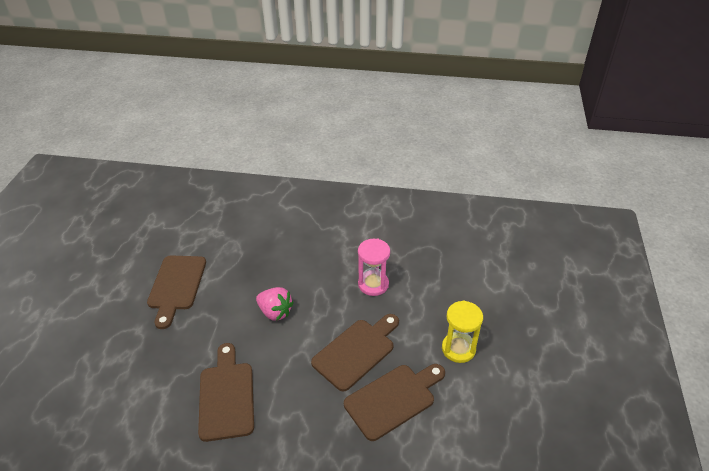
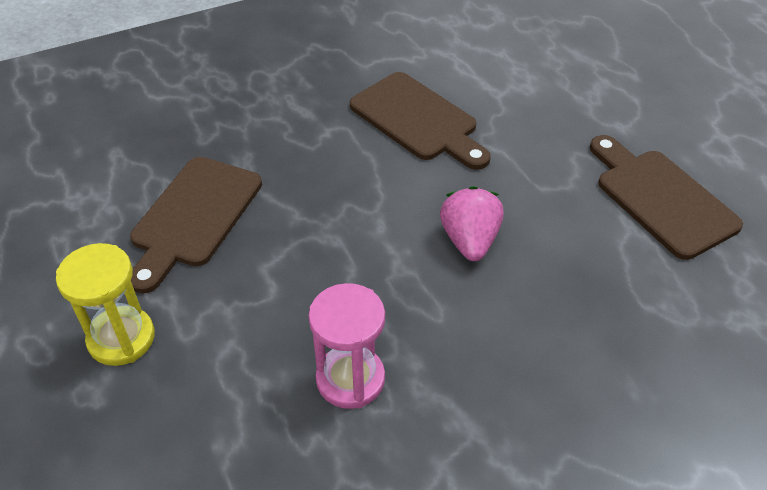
camera: 145 degrees right, 5 degrees up
pink strawberry [256,287,294,321] -> pink strawberry turned 90 degrees clockwise [440,186,504,261]
brown cutting board [311,314,399,391] -> none

